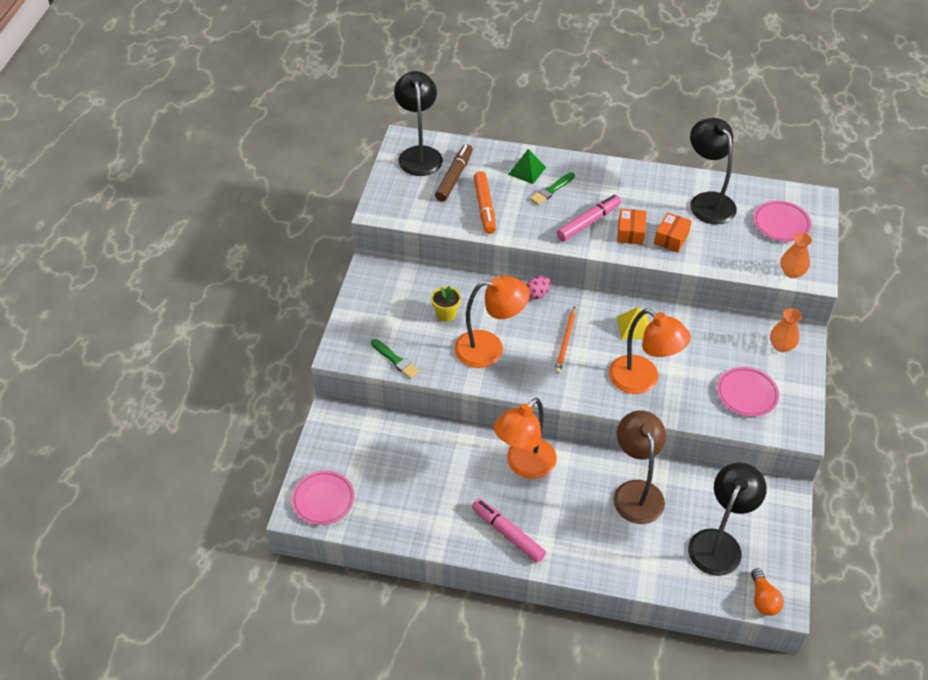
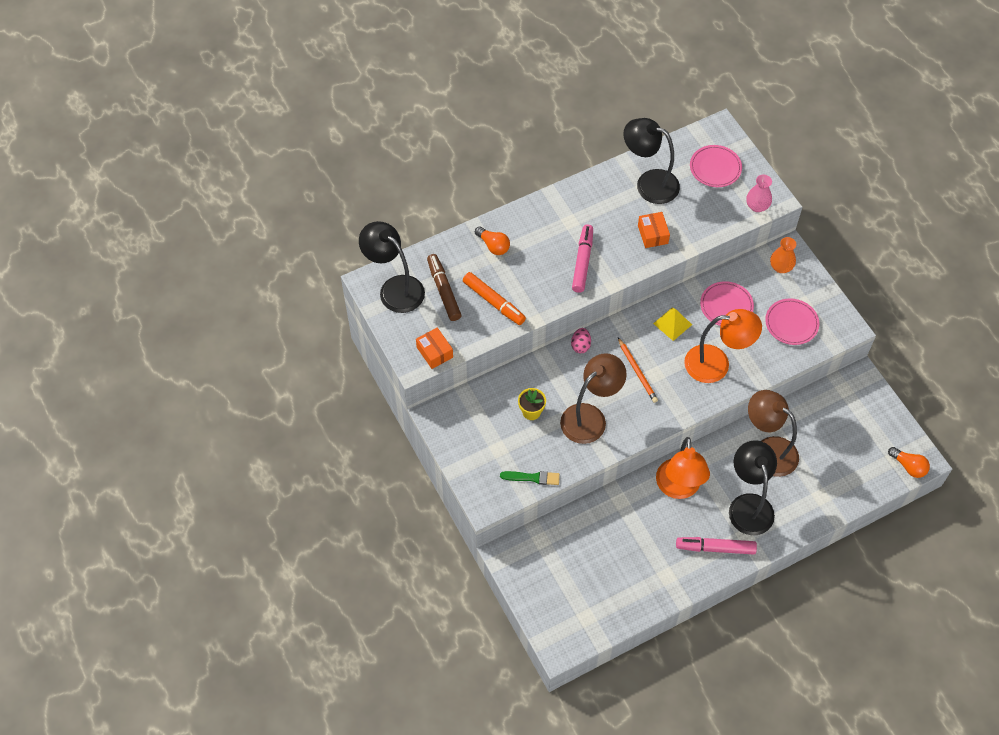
camera: 40 degrees left, 10 degrees up
pink plate [292,471,355,525] -> pink plate moved to [700,281,754,326]
orange lamp [454,276,530,368] -> brown lamp [560,353,627,444]
green pyramid [508,149,546,184] -> orange light bulb [475,226,510,255]
green brush [530,172,575,205] -> none
orange box [617,209,646,245] -> orange box moved to [416,327,453,369]
black lamp [688,462,767,576] -> black lamp moved to [729,440,777,535]
orange vase [780,233,812,278] -> pink vase [746,175,772,212]

